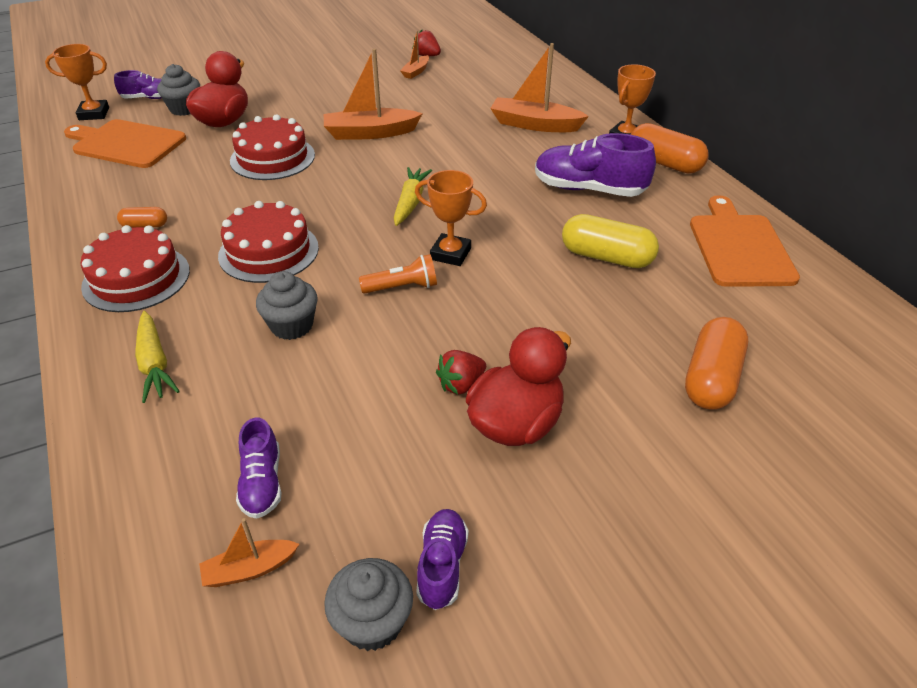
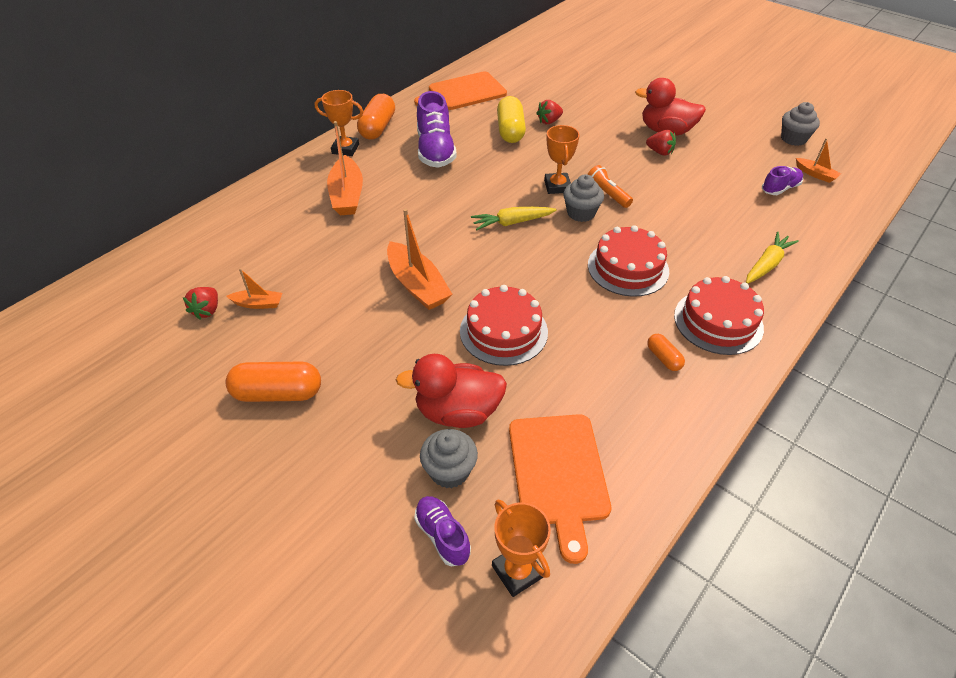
camera: 115 degrees left, 5 degrees up
grey cupcake [256,271,318,340] -> grey cupcake moved to [563,174,604,222]
purple shoe [416,509,469,610] -> none
orange capsule [685,317,748,410] -> orange capsule moved to [225,361,321,402]
none -> red strawberry [536,100,563,124]

